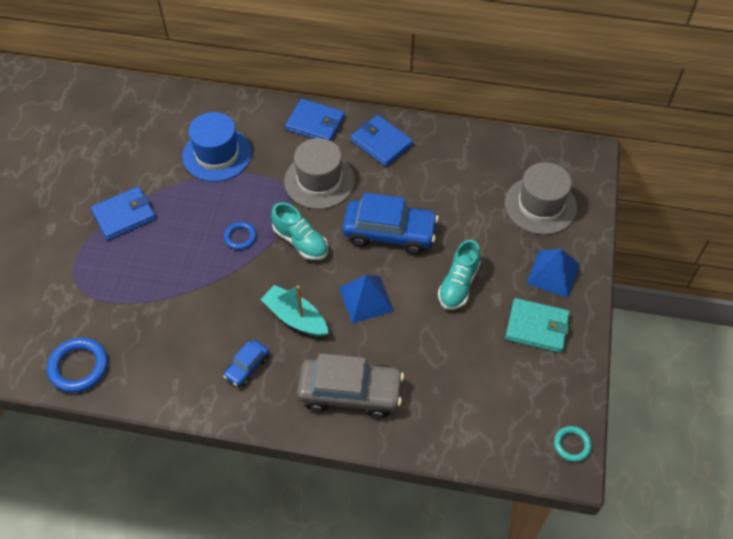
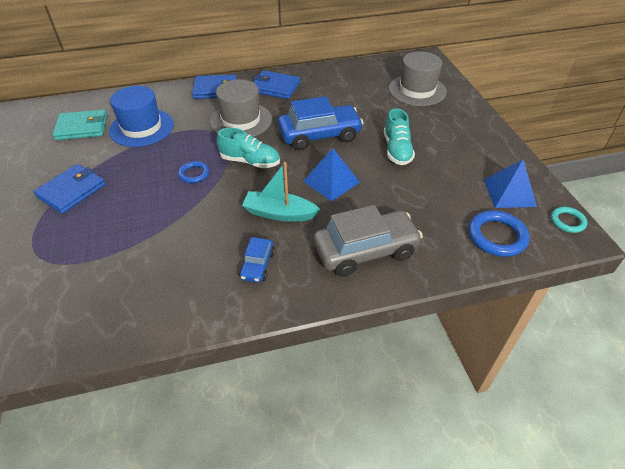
camera: 25 degrees left, 10 degrees down
blue ring [47,338,108,393] -> blue ring moved to [468,211,530,257]
turquoise wallet [505,298,570,353] -> turquoise wallet moved to [52,110,107,140]
blue pyramid [527,249,580,298] -> blue pyramid moved to [484,159,537,208]

